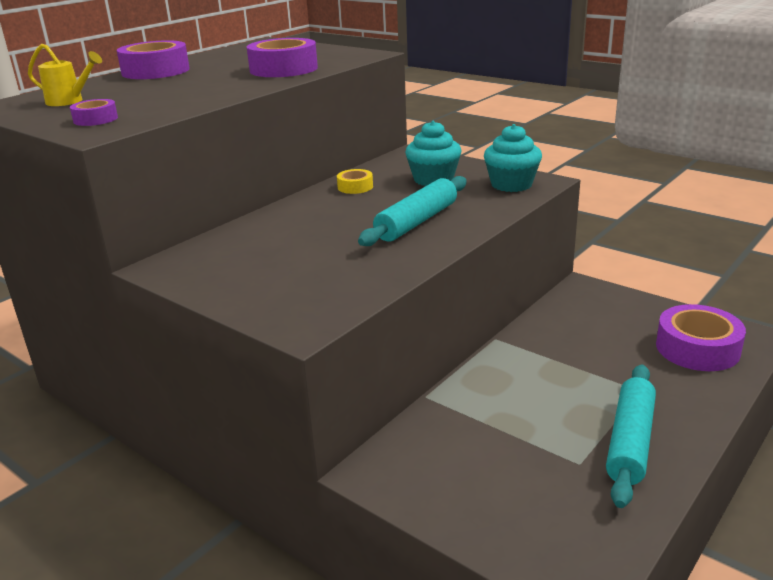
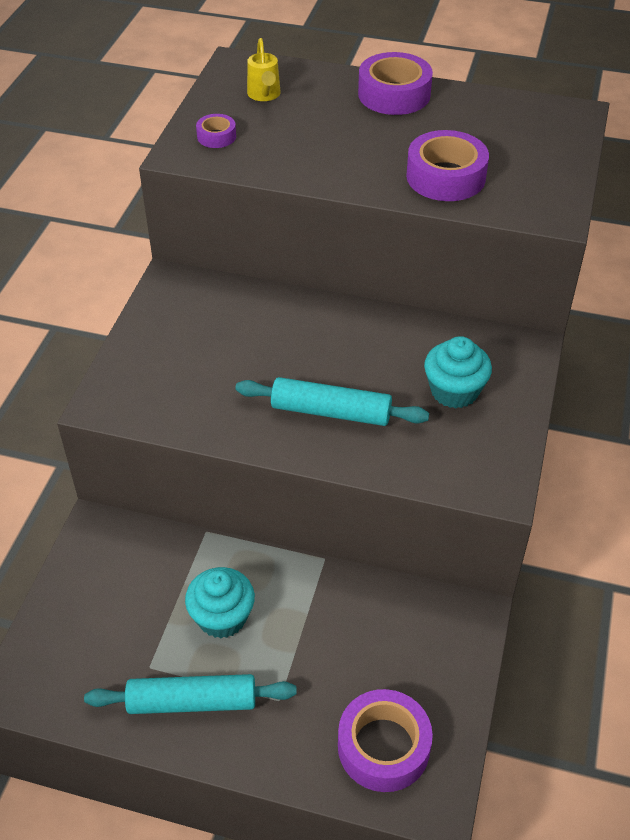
camera: 65 degrees right, 20 degrees up
yellow tape [337,169,373,194] -> none
turquoise cupcake [484,124,542,192] -> turquoise cupcake moved to [185,567,255,639]

